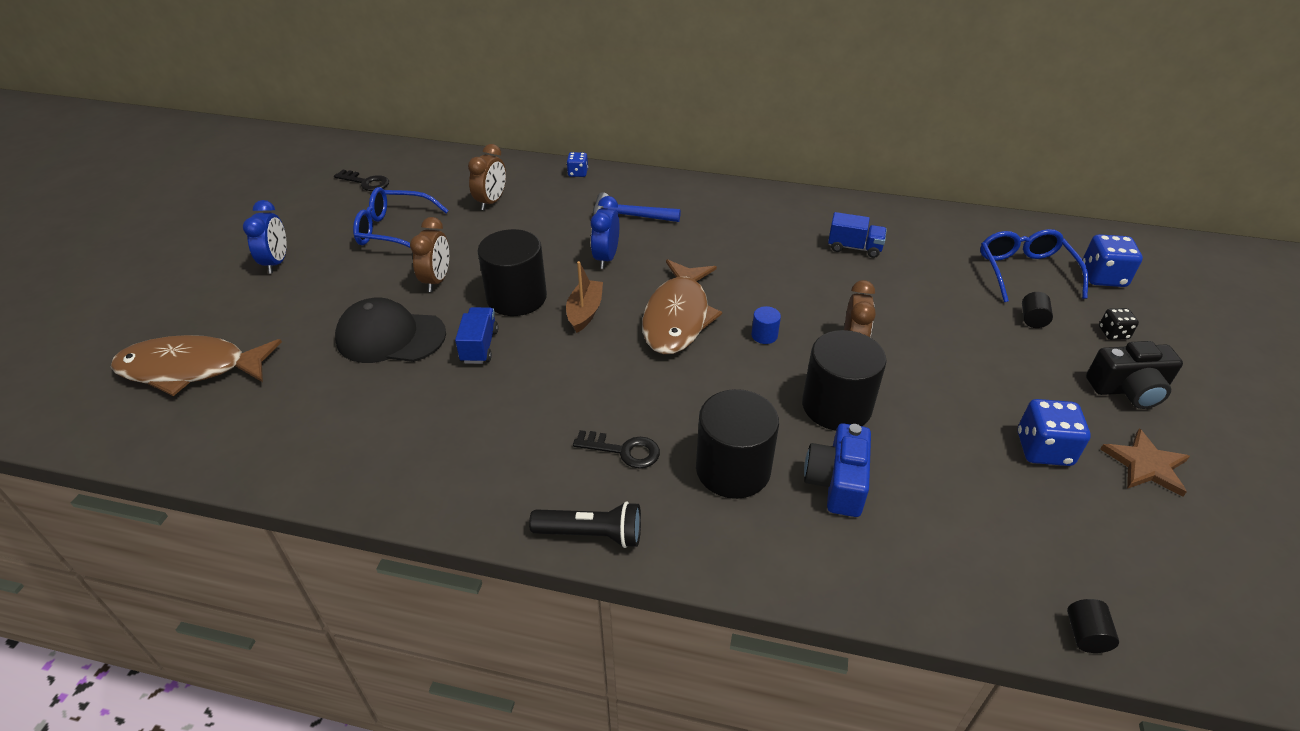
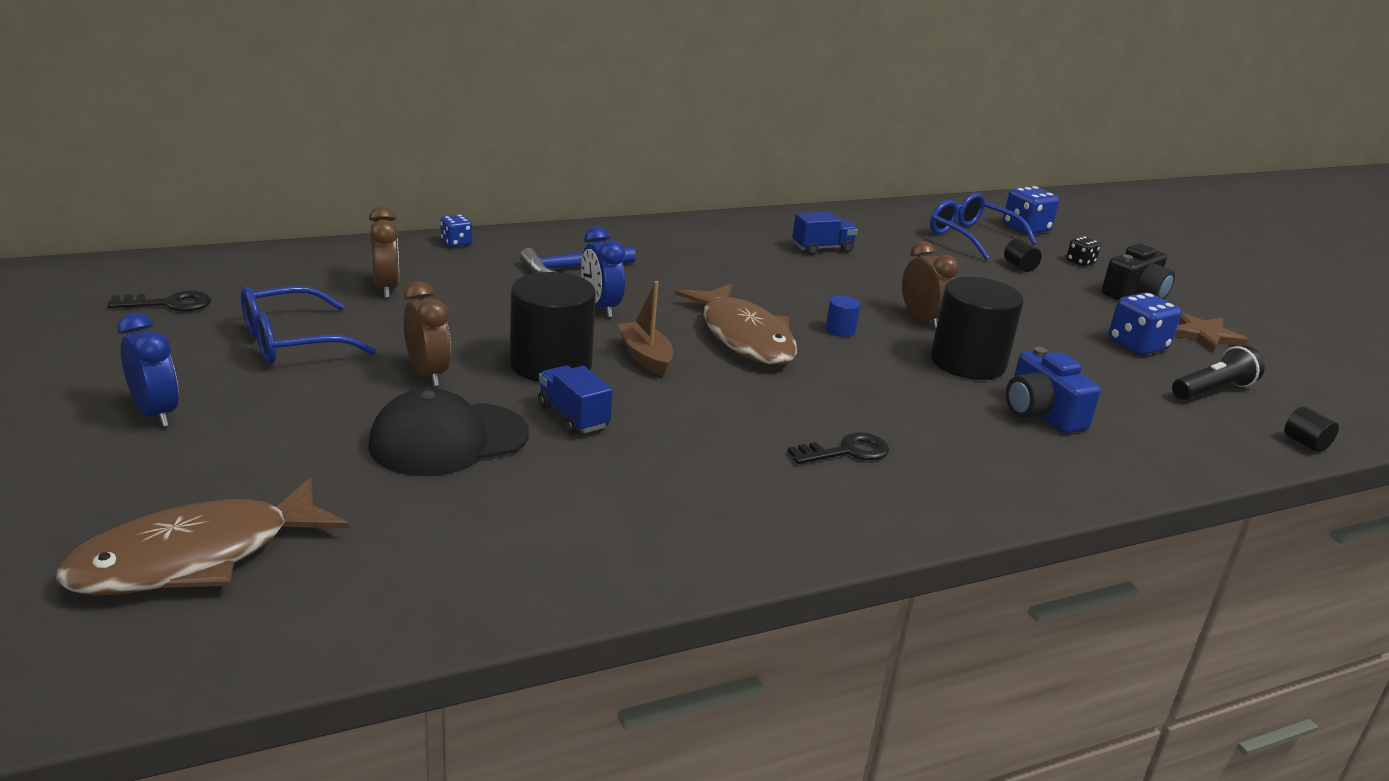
camera: 40 degrees left, 15 degrees down
black flashlight [529,501,641,548] -> black flashlight moved to [1172,345,1265,400]
black cylinder [696,389,779,499] -> none

